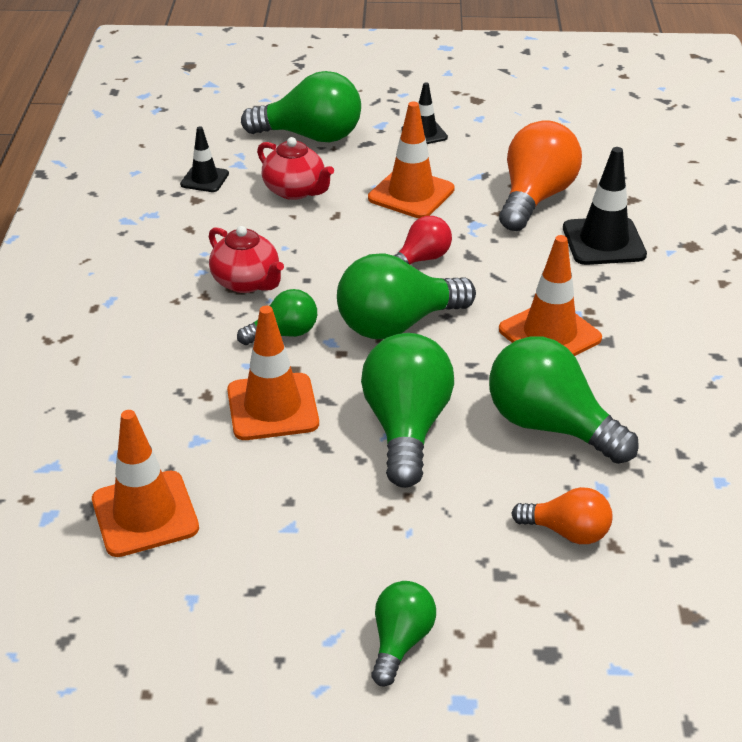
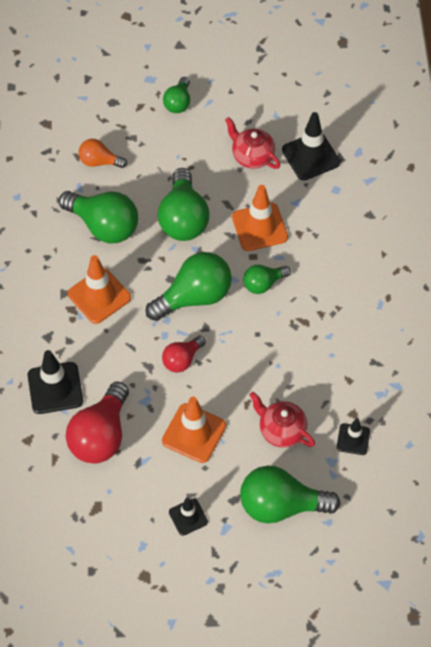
camera: 175 degrees right, 20 degrees up
orange traffic cone [92,410,199,557] -> black traffic cone [282,112,340,180]
red teapot [209,226,284,293] -> red teapot moved to [225,117,280,169]
orange light bulb [499,120,582,231] -> red light bulb [66,381,129,464]

